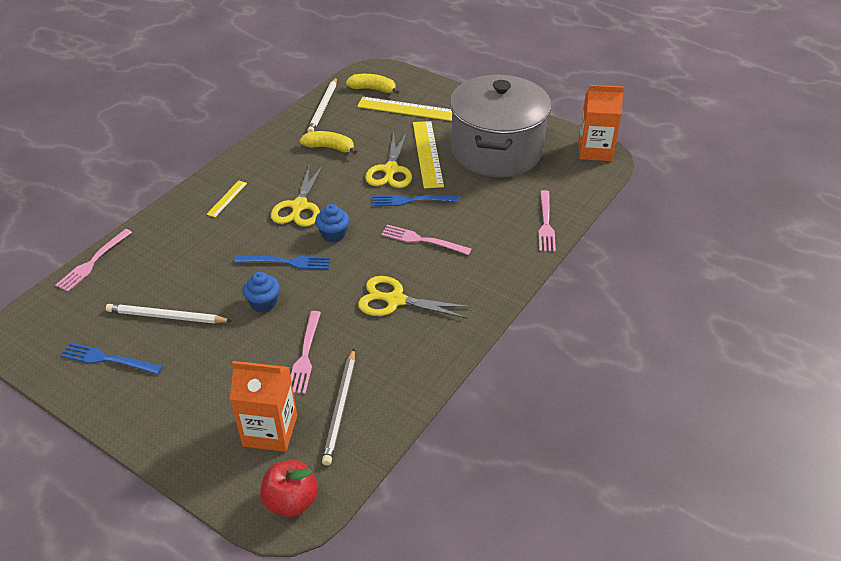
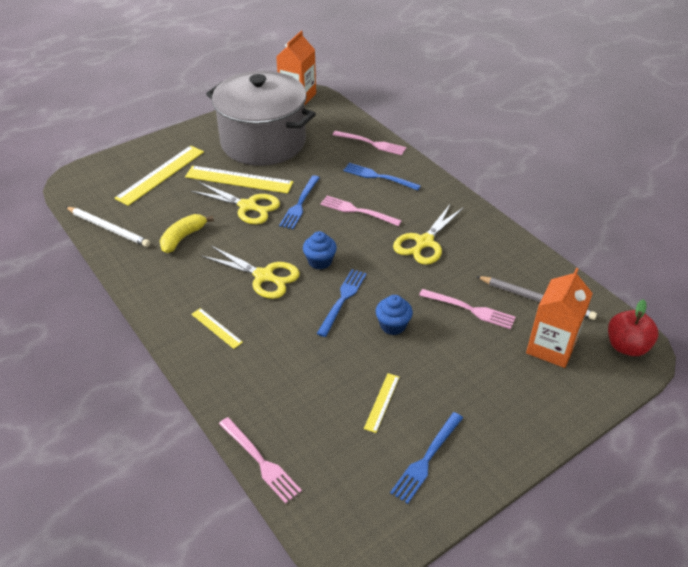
camera: 70 degrees left, 0 degrees up
white pencil [106,304,231,324] -> yellow ruler [364,373,399,433]
yellow banana [346,74,399,94] -> none
pink fork [381,225,471,255] -> pink fork turned 75 degrees clockwise [320,196,402,226]
none -> blue fork [343,163,421,191]

